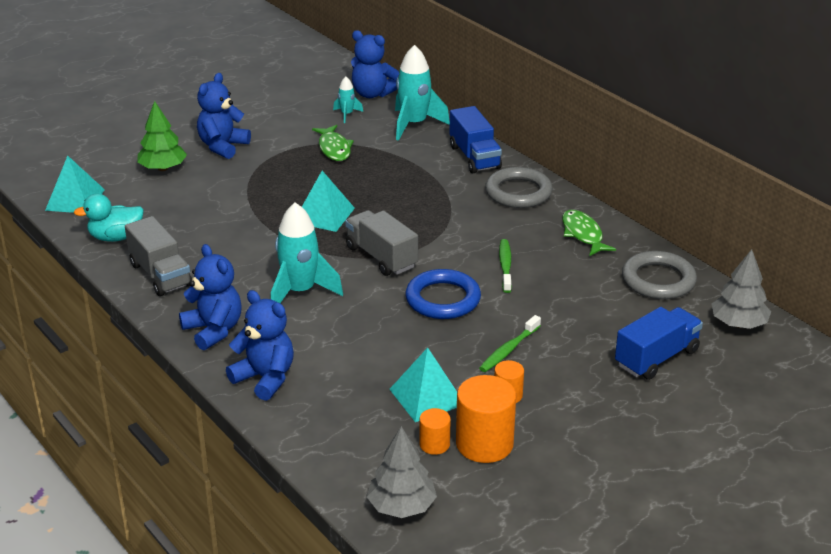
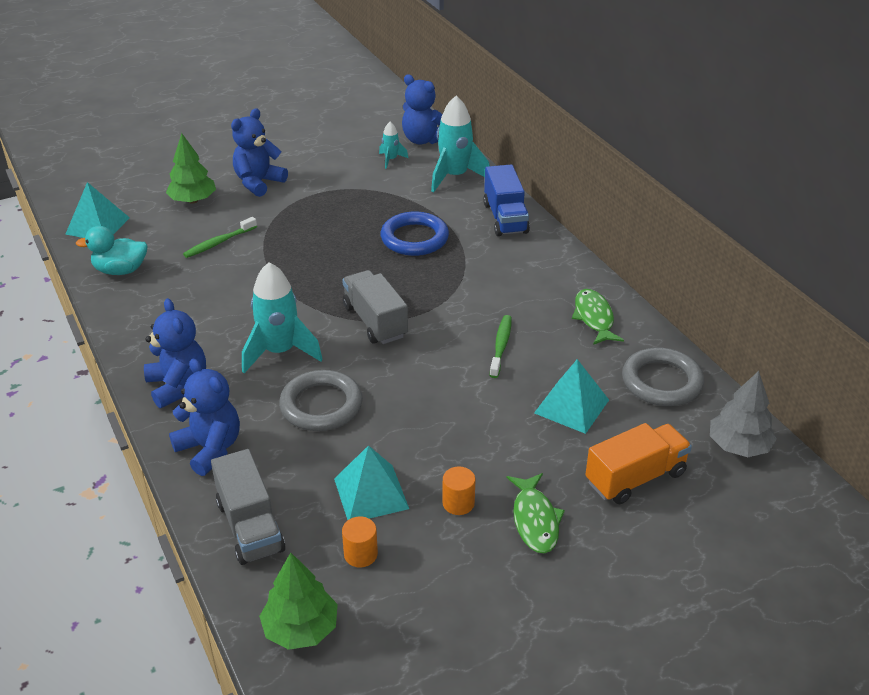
camera: 10 degrees right, 5 degrees up
grey truck [125,216,192,296] -> grey truck moved to [211,449,285,565]
turquoise pyramid [302,171,355,232] -> turquoise pyramid moved to [534,359,609,434]
green fish [312,125,354,161] -> green fish moved to [507,473,565,554]
grey tree [367,426,437,518] -> green tree [259,553,338,650]
blue ring [405,269,481,319] -> blue ring moved to [381,211,449,256]
orange cylinder [456,375,516,463] -> none
green toothbrush [479,315,541,372] -> green toothbrush moved to [183,217,257,258]
grey ring [485,167,553,208] -> grey ring moved to [279,370,363,431]
blue truck [615,307,703,380] -> orange truck [585,423,692,504]

